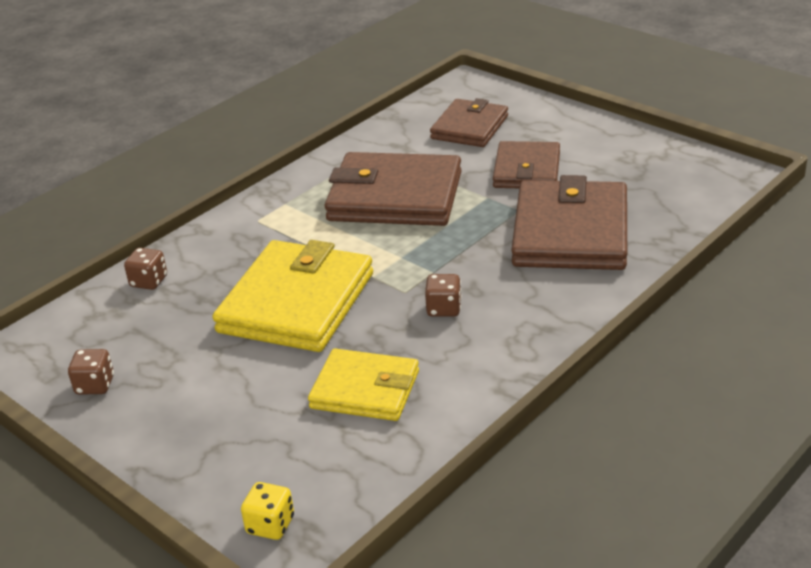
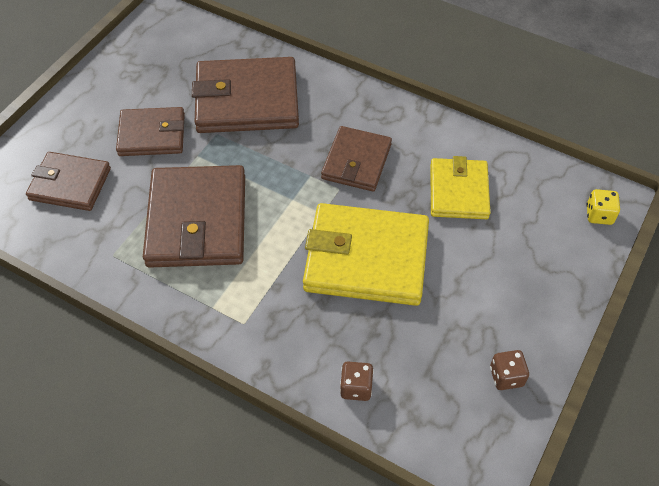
camera: 105 degrees left, 20 degrees up
brown dice [425,274,462,317] -> brown wallet [321,126,392,192]

